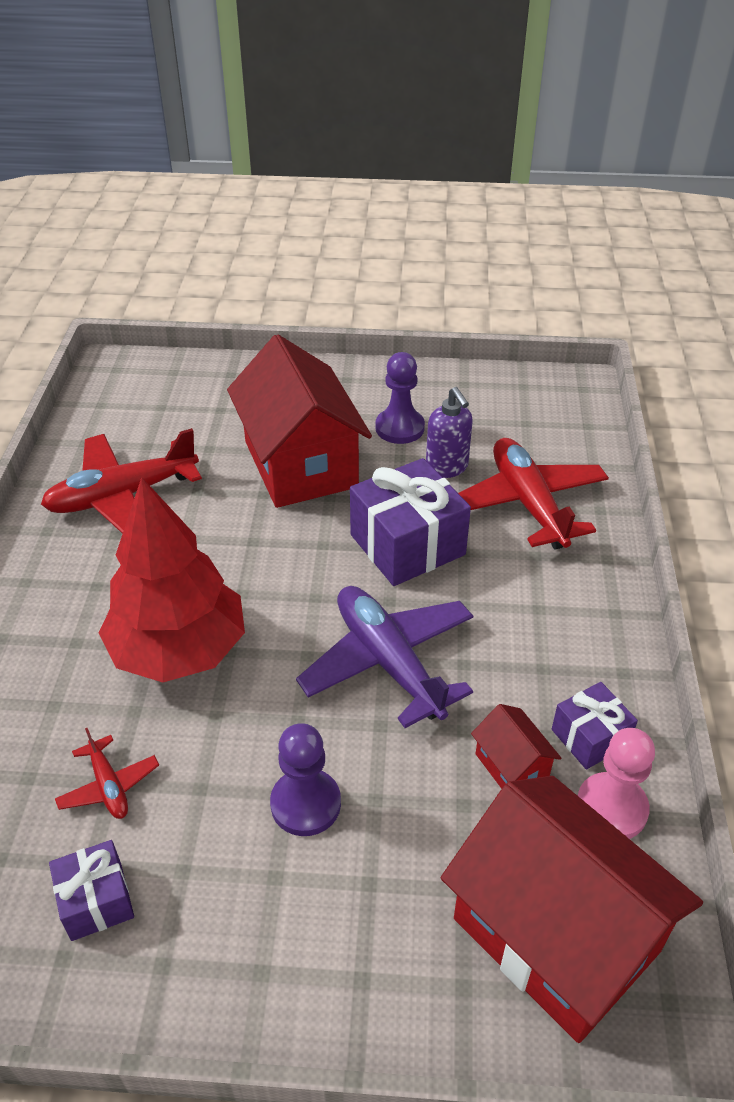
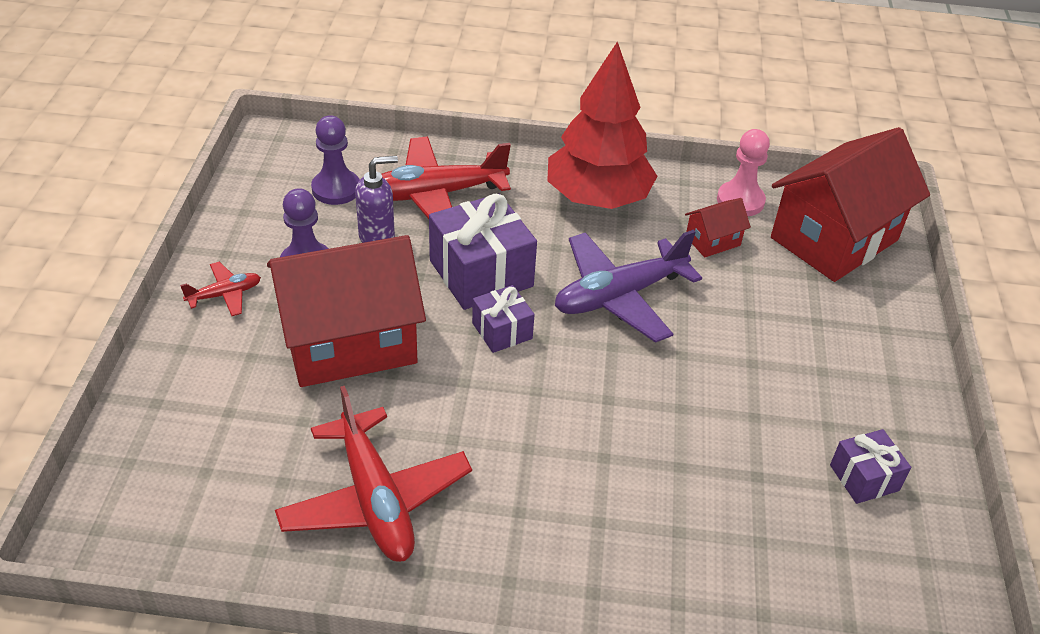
camera: 90 degrees left, 0 degrees up
red plane [55,728,159,819] -> red plane moved to [180,262,261,316]
red tree [99,477,245,682] -> red tree moved to [547,41,657,209]
purple pawn [270,723,341,836] -> purple pawn moved to [311,115,360,205]
purple gift [552,682,638,770] -> purple gift moved to [472,285,535,353]

